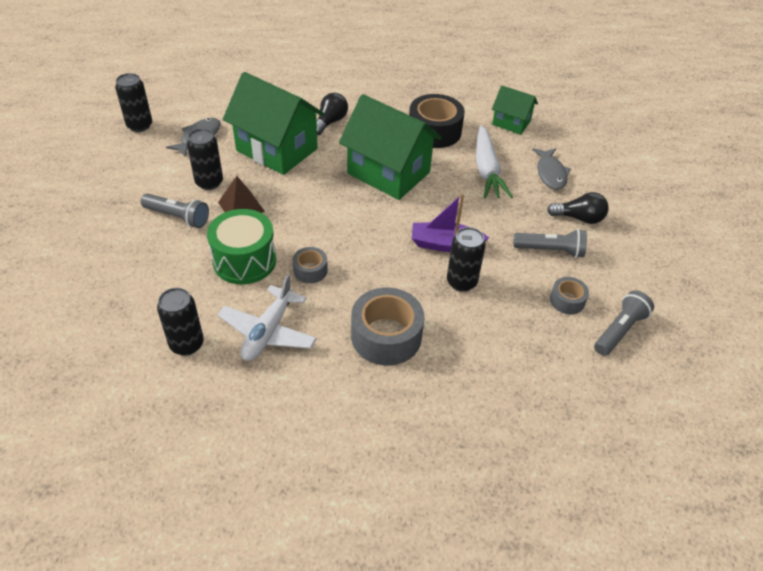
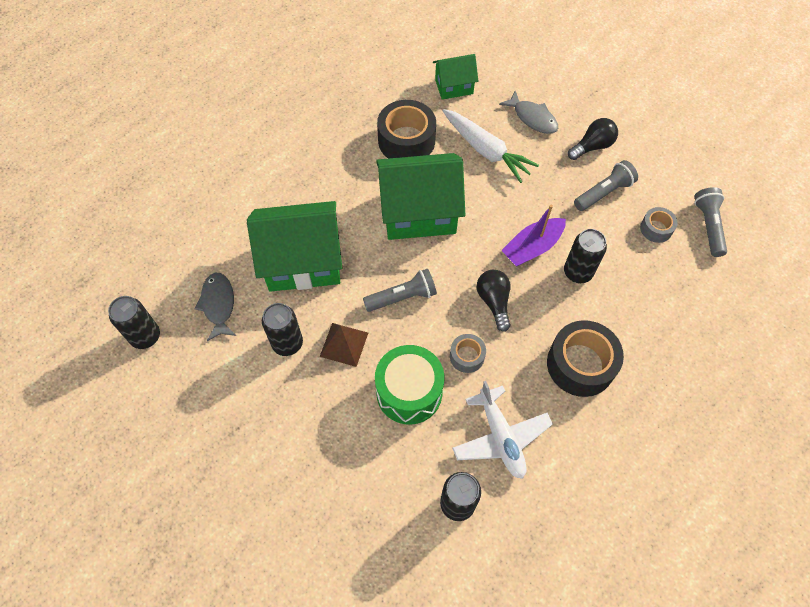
camera: 40 degrees left, 15 degrees up
grey flashlight [141,193,209,228] -> grey flashlight moved to [363,269,437,312]
black light bulb [317,93,348,135] -> black light bulb moved to [477,270,511,332]
grey tape [351,287,424,366] -> black tape [547,320,624,397]

